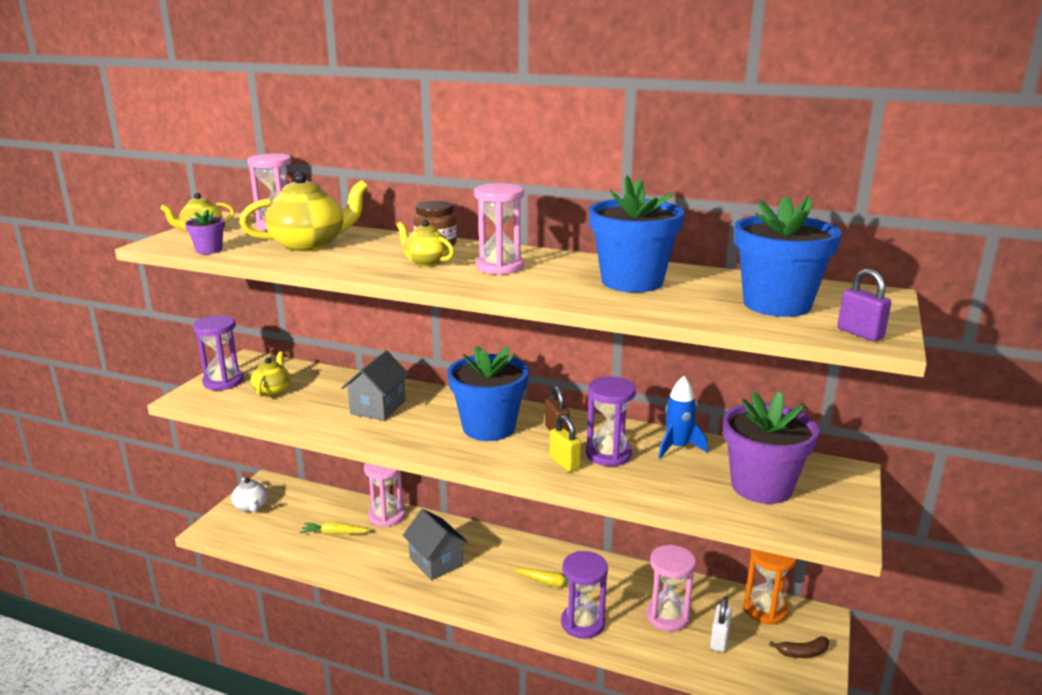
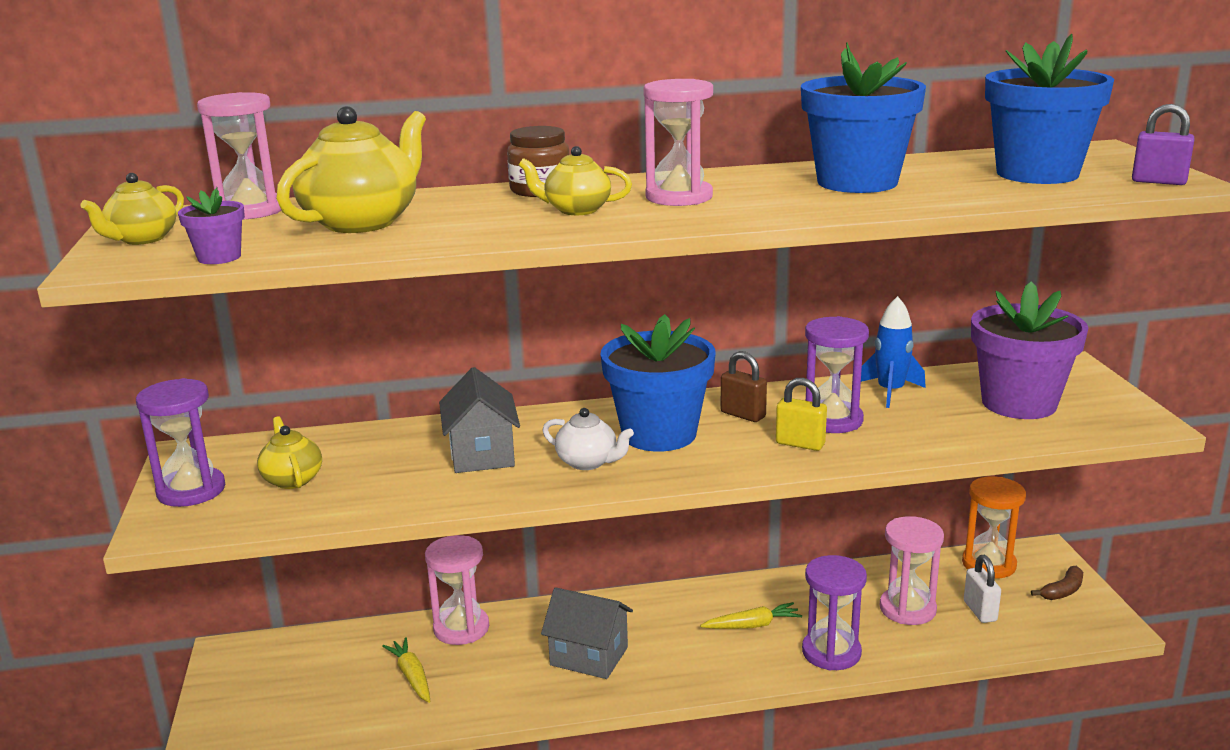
camera: 30 degrees left, 0 degrees up
white teapot [231,477,268,512] -> white teapot moved to [542,408,634,470]
yellow carrot [300,522,370,535] -> yellow carrot turned 90 degrees clockwise [382,637,430,703]

